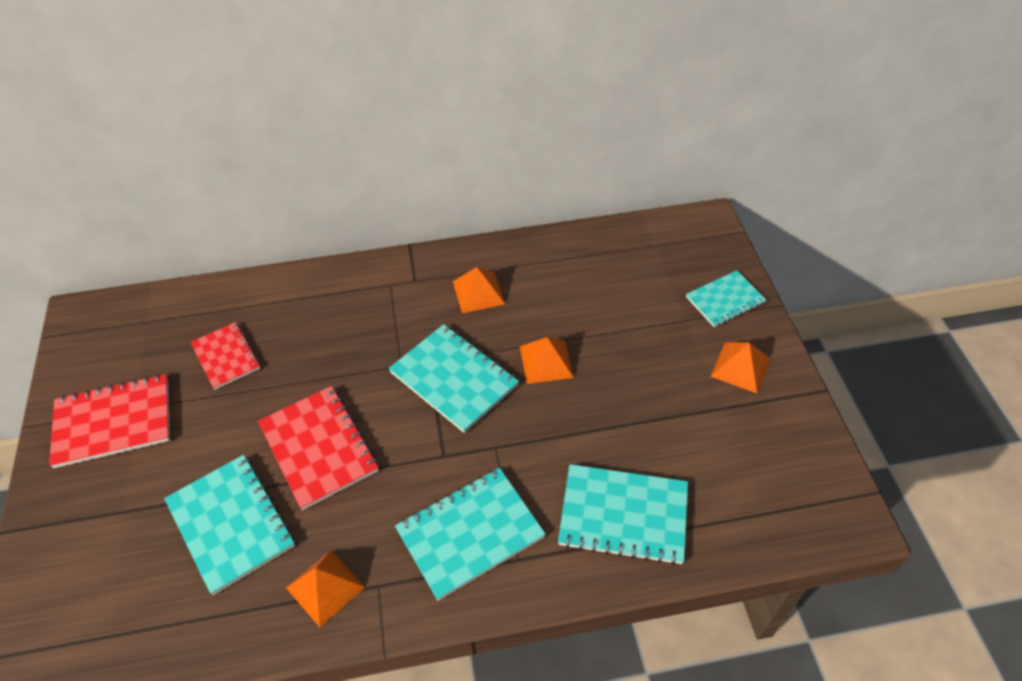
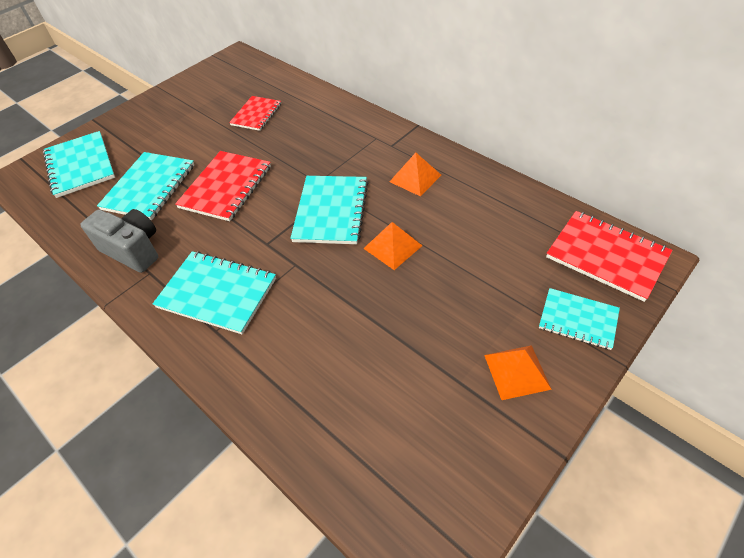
camera: 55 degrees right, 0 degrees up
red notebook [49,374,170,468] -> red notebook moved to [546,211,672,302]
orange pyramid [286,550,365,627] -> grey camera [80,209,158,273]
turquoise notebook [558,464,688,565] -> turquoise notebook moved to [43,131,115,198]

